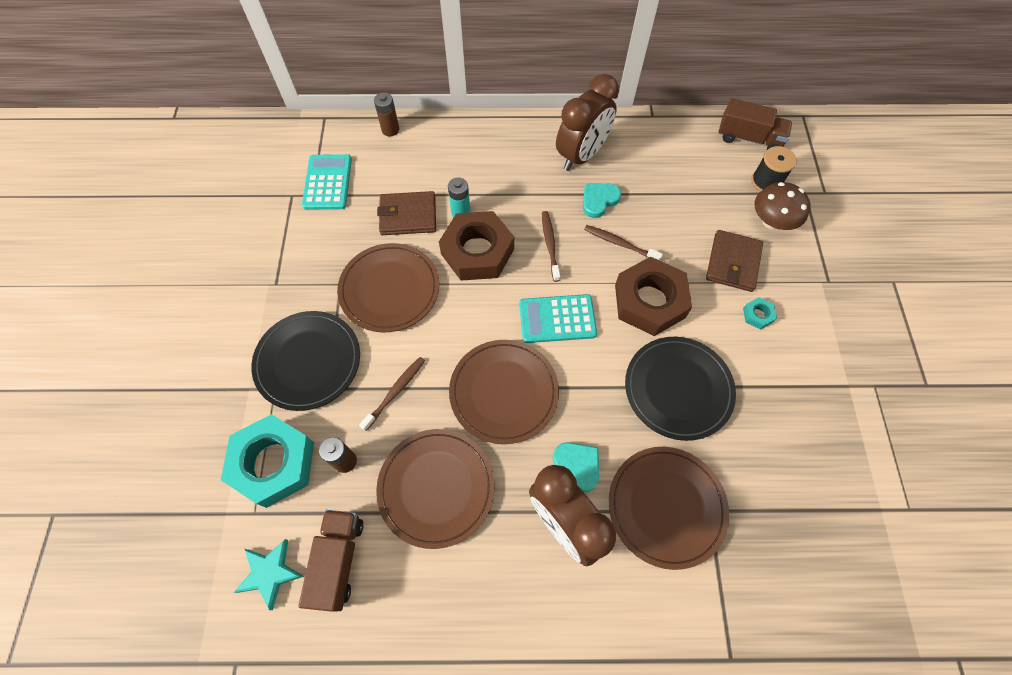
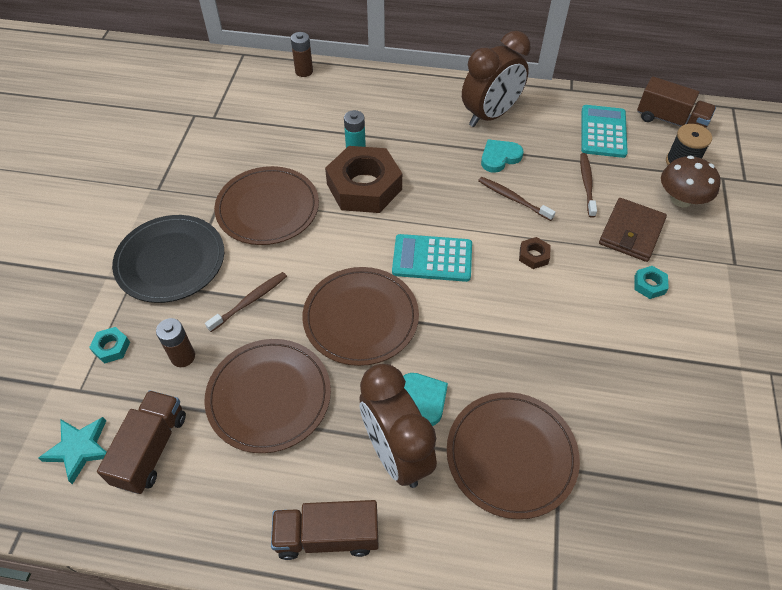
camera: 10 degrees right, 10 degrees down
turquoise nut [221,414,314,508] -> turquoise nut [89,327,130,364], size x0.41
turquoise calculator [302,154,352,210] -> turquoise calculator moved to [581,105,628,158]
brown wallet [377,191,436,235] -> none
brown toothbrush [542,211,560,282] -> brown toothbrush moved to [580,153,597,218]
brown nut [615,257,692,336] -> brown nut [519,237,551,269], size x0.41
black plate [625,337,736,441] -> none
none -> brown truck [271,500,379,560]

